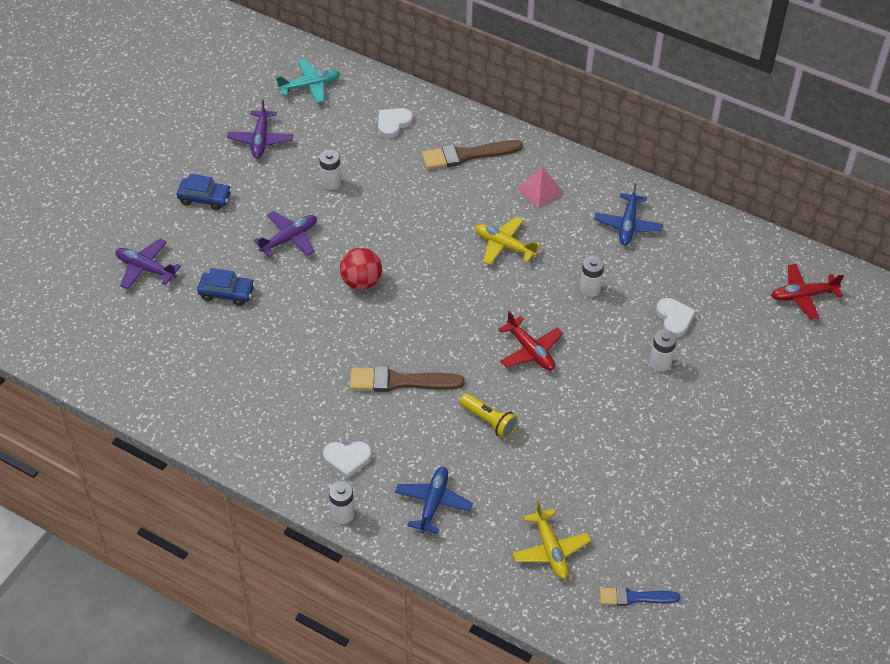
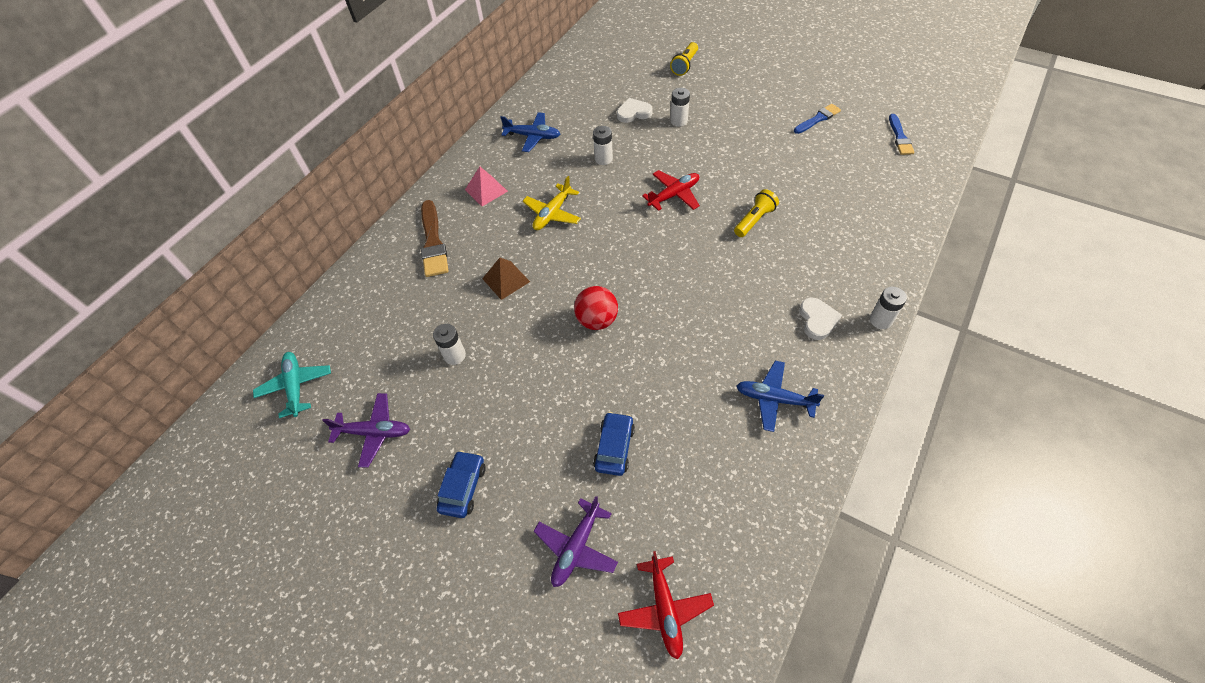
camera: 85 degrees left, 5 degrees up
purple plane [253,211,317,257] -> none
brown brush [350,366,465,392] -> none
white heart [378,108,413,138] -> none
blue plane [395,467,473,534] -> blue plane moved to [736,361,824,432]
yellow plane [512,501,591,579] -> none
red plane [771,264,844,320] -> red plane moved to [618,551,714,659]
none -> brown pyramid [482,258,530,300]
none -> yellow flashlight [670,42,698,76]
none -> blue brush [794,104,841,134]

